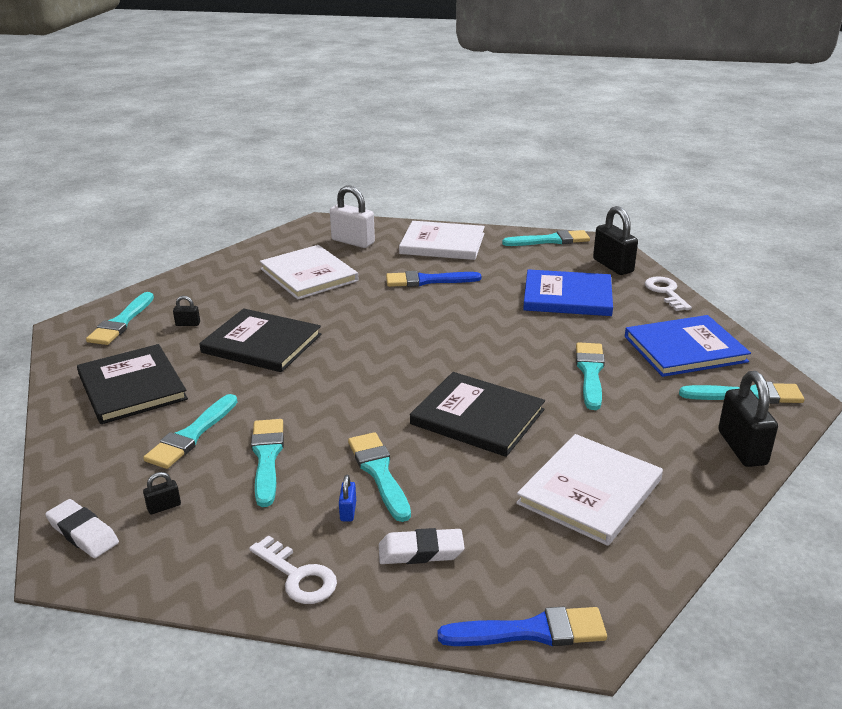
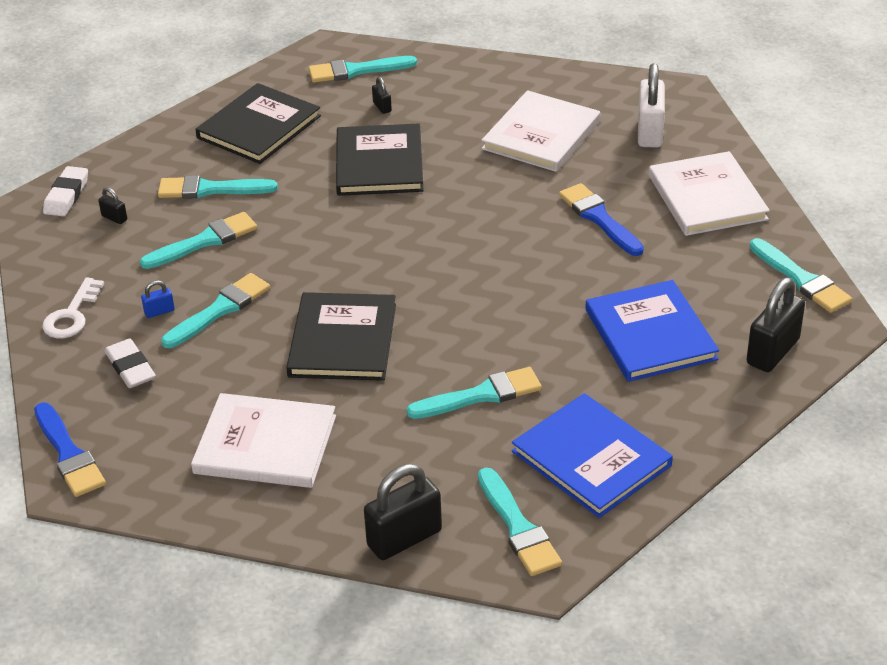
camera: 65 degrees right, 10 degrees up
white key [645,276,692,311] -> none

